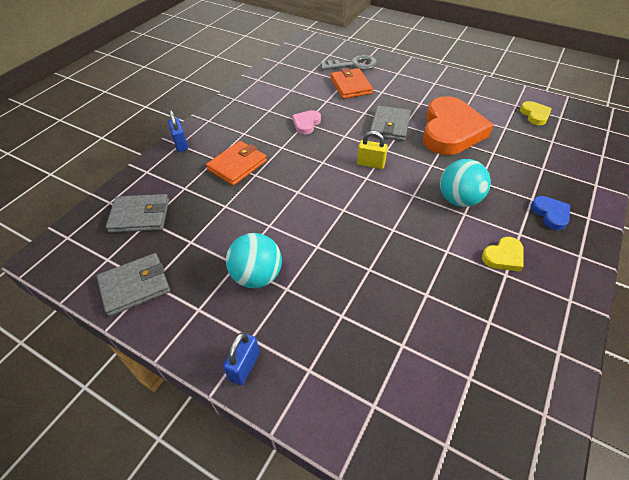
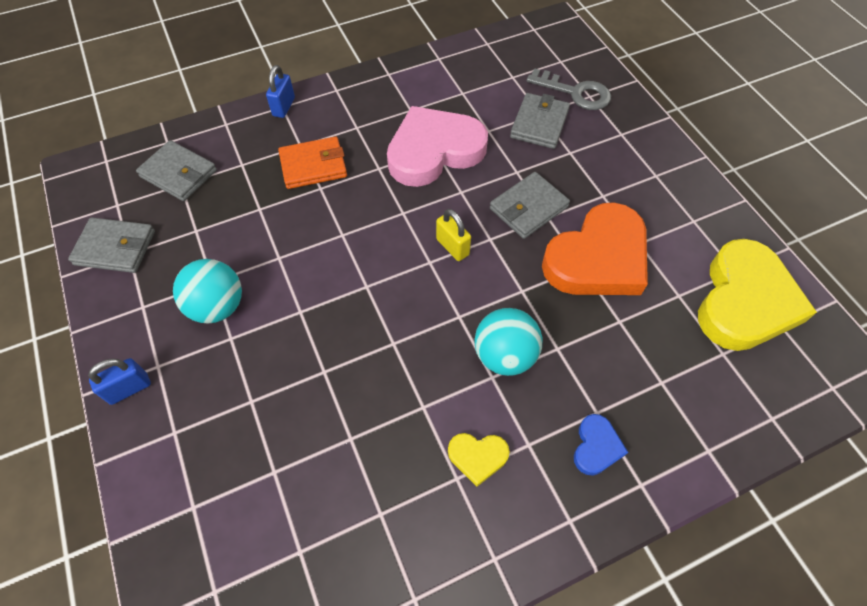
camera: 35 degrees right, 10 degrees up
pink heart [292,110,321,135] -> pink heart [387,106,488,187], size x2.28
orange wallet [331,68,373,99] -> grey wallet [510,93,570,149]
yellow heart [520,101,552,125] -> yellow heart [698,239,817,351], size x2.28

